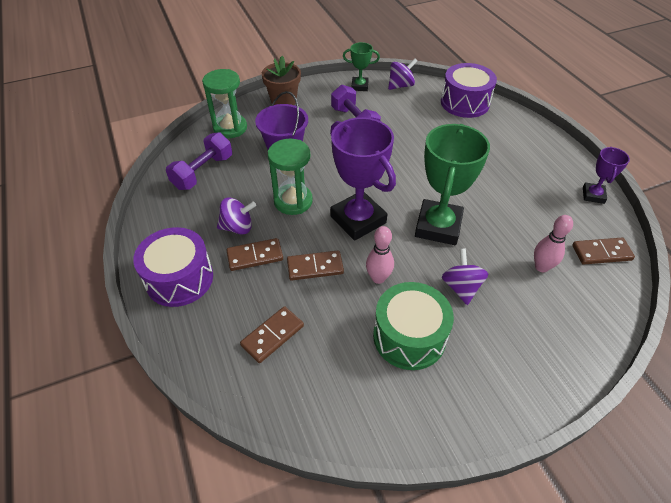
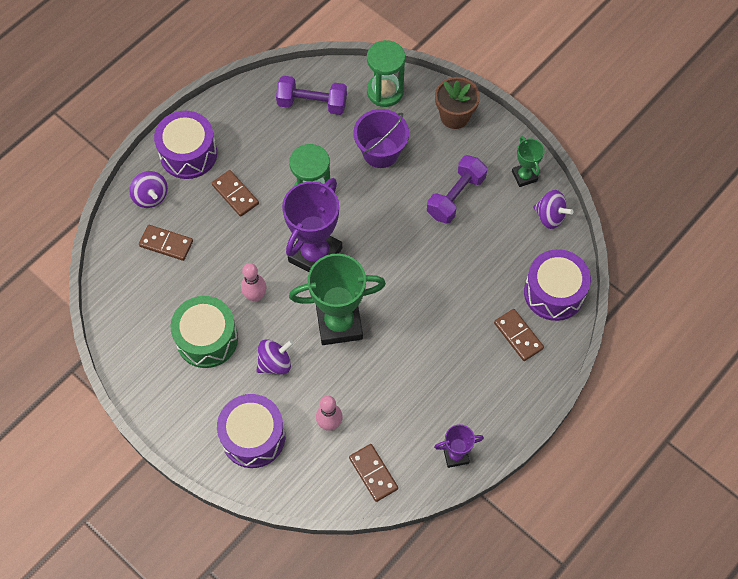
camera: 65 degrees right, 15 degrees up
purple spinning top [217,197,256,234] -> purple spinning top moved to [129,171,168,208]
brown domino [287,250,344,281] -> brown domino moved to [494,309,544,361]
none -> purple drum [217,394,285,468]

